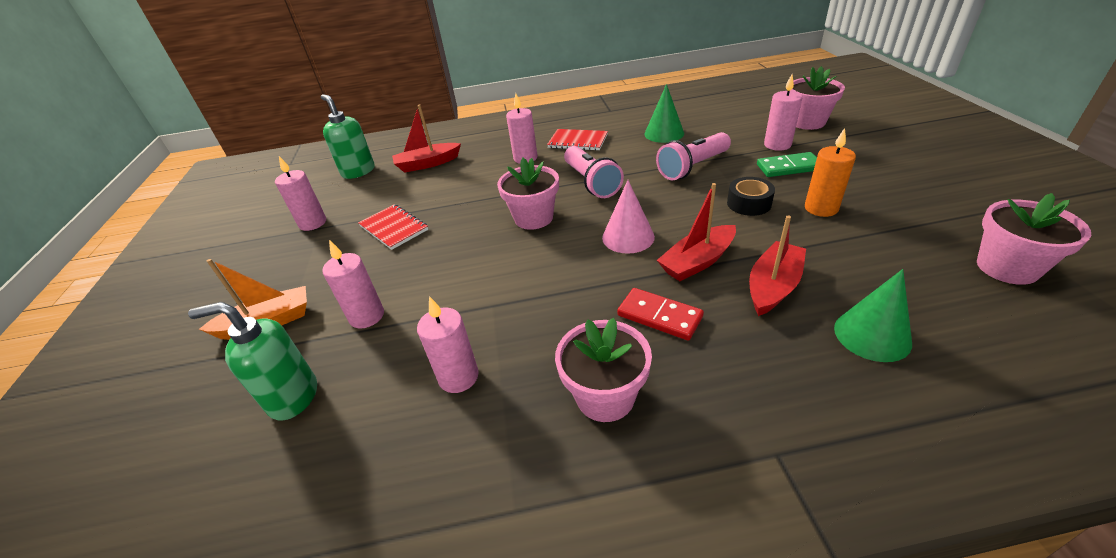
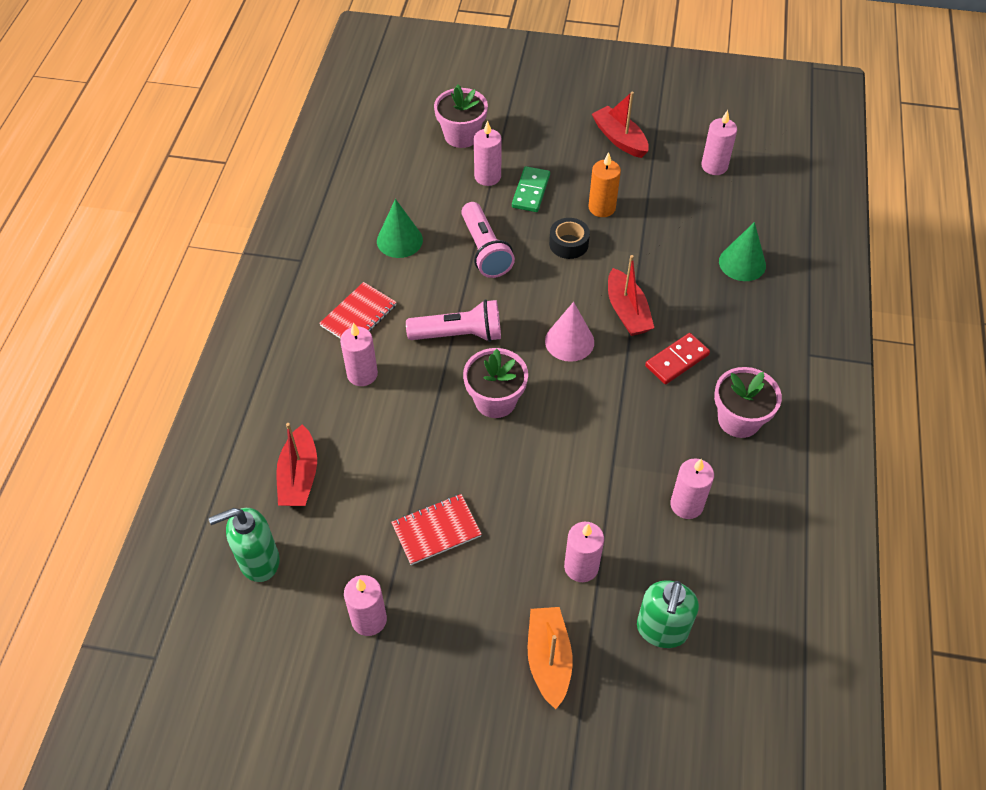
camera: 75 degrees left, 15 degrees up
red boat [749,216,806,316] -> red boat moved to [592,91,649,158]
pink flower pot [977,193,1091,285] -> pink candle [701,110,737,175]

